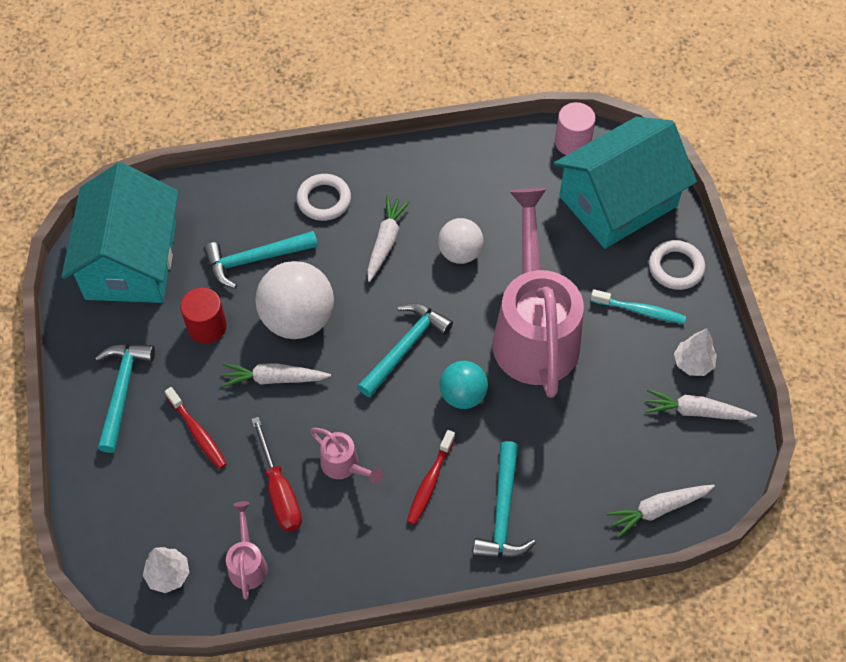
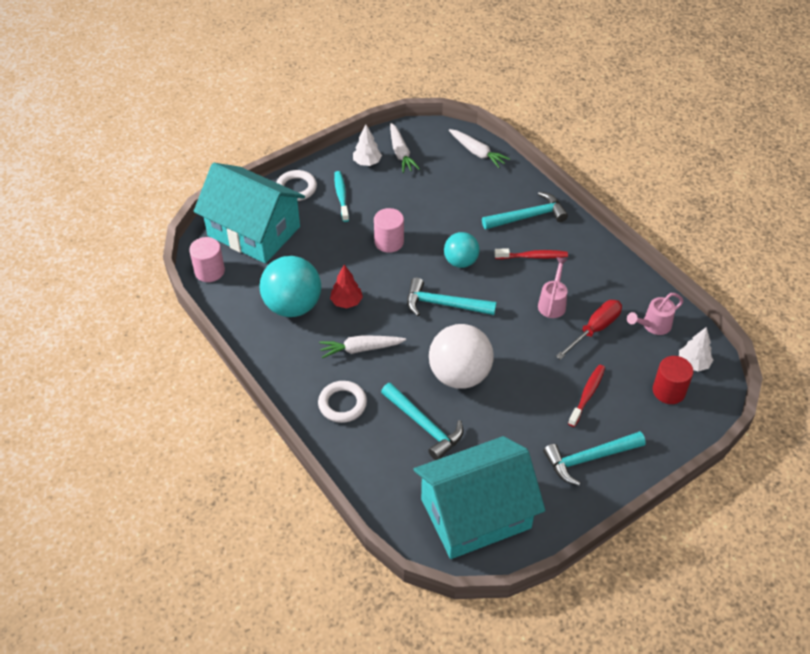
camera: 115 degrees left, 10 degrees down
red cylinder [180,287,227,344] -> red cylinder moved to [653,356,693,404]
white carrot [221,363,331,387] -> none
white ball [438,218,483,264] -> red tree [330,265,363,308]
pink watering can [492,188,584,398] -> pink cylinder [374,208,404,253]
none -> turquoise ball [259,256,321,317]

